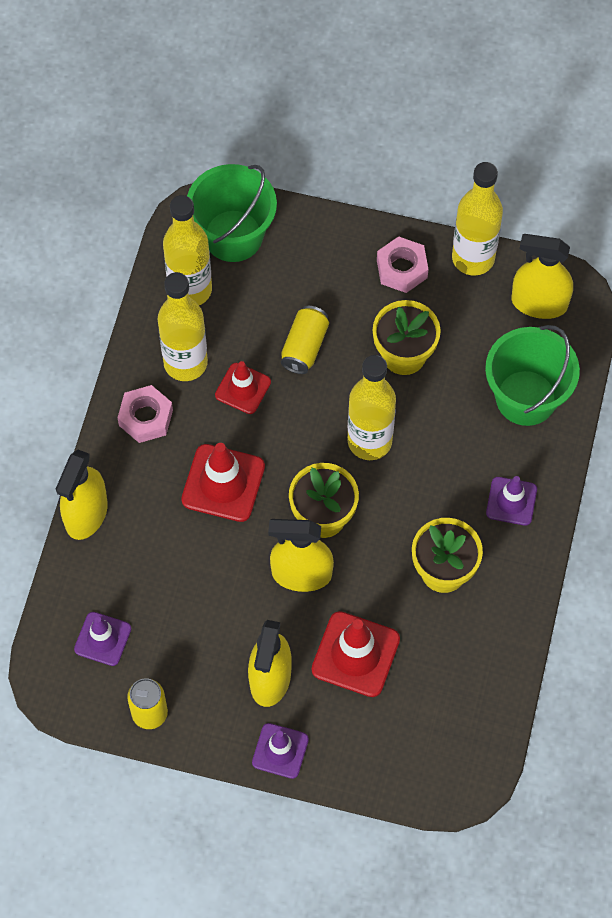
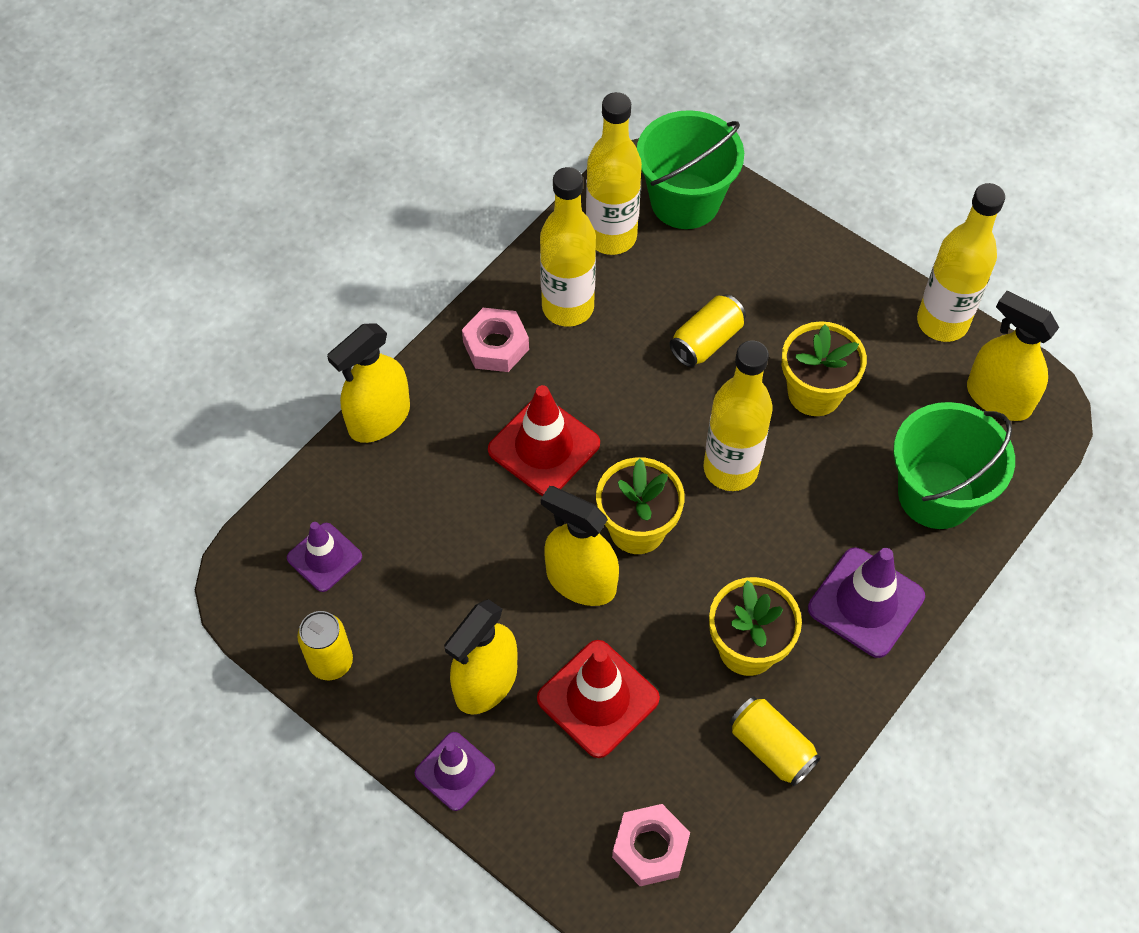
camera: 25 degrees right, 5 degrees down
red traffic cone [215,361,271,414] -> none
pink nut [377,236,429,293] -> pink nut moved to [612,804,690,886]
purple traffic cone [486,476,537,526] -> purple traffic cone [808,547,925,658], size x1.56
none -> yellow can [729,696,821,786]

